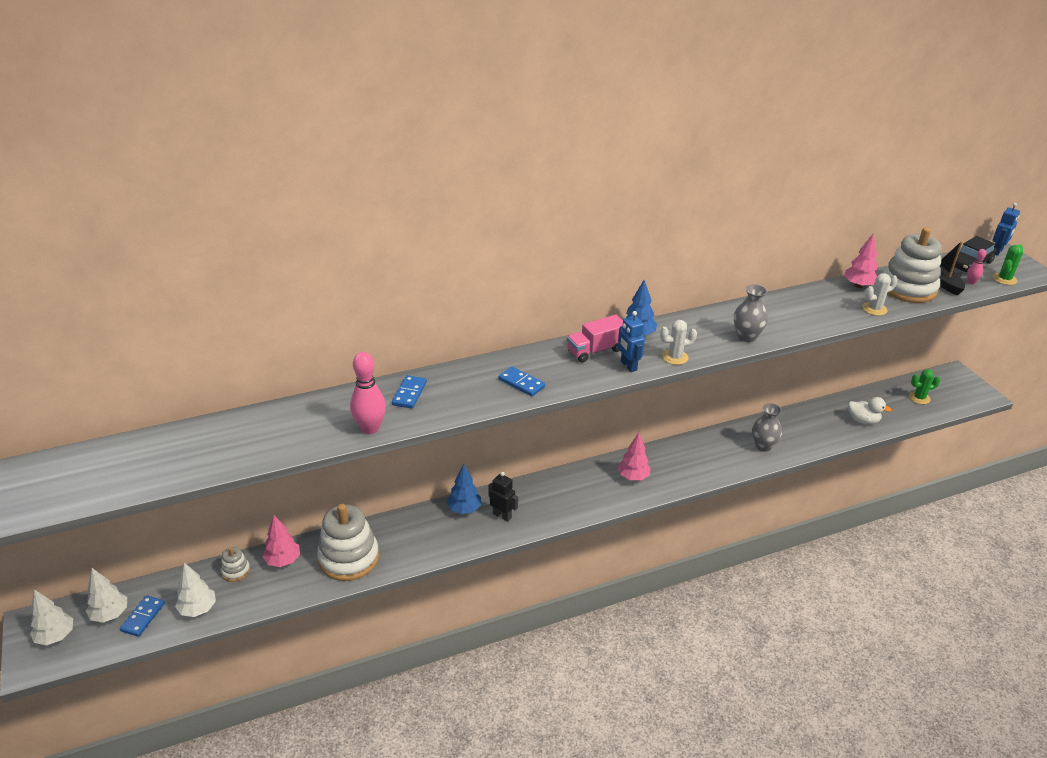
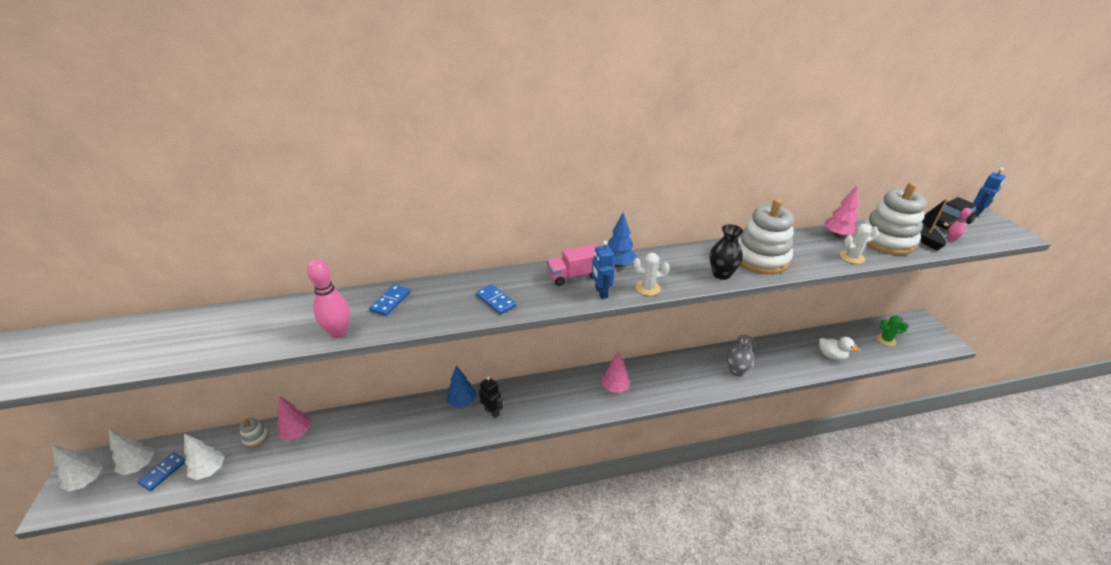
camera: 10 degrees right, 0 degrees up
white stacking toy [317,504,379,581] -> white stacking toy moved to [738,199,794,274]
grey vase [734,284,768,342] -> black vase [709,224,743,280]
green cactus [993,245,1023,285] -> none

